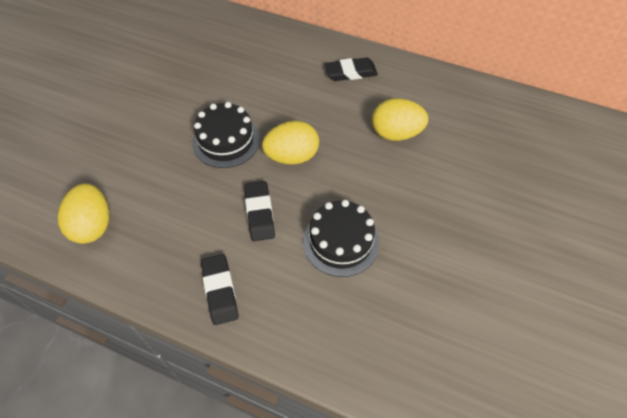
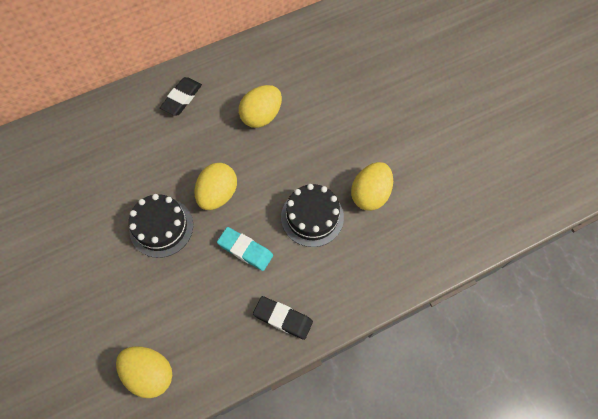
camera: 50 degrees left, 10 degrees up
black eraser [244,181,275,241] -> turquoise eraser [217,227,273,271]
none -> yellow egg [351,162,393,211]

